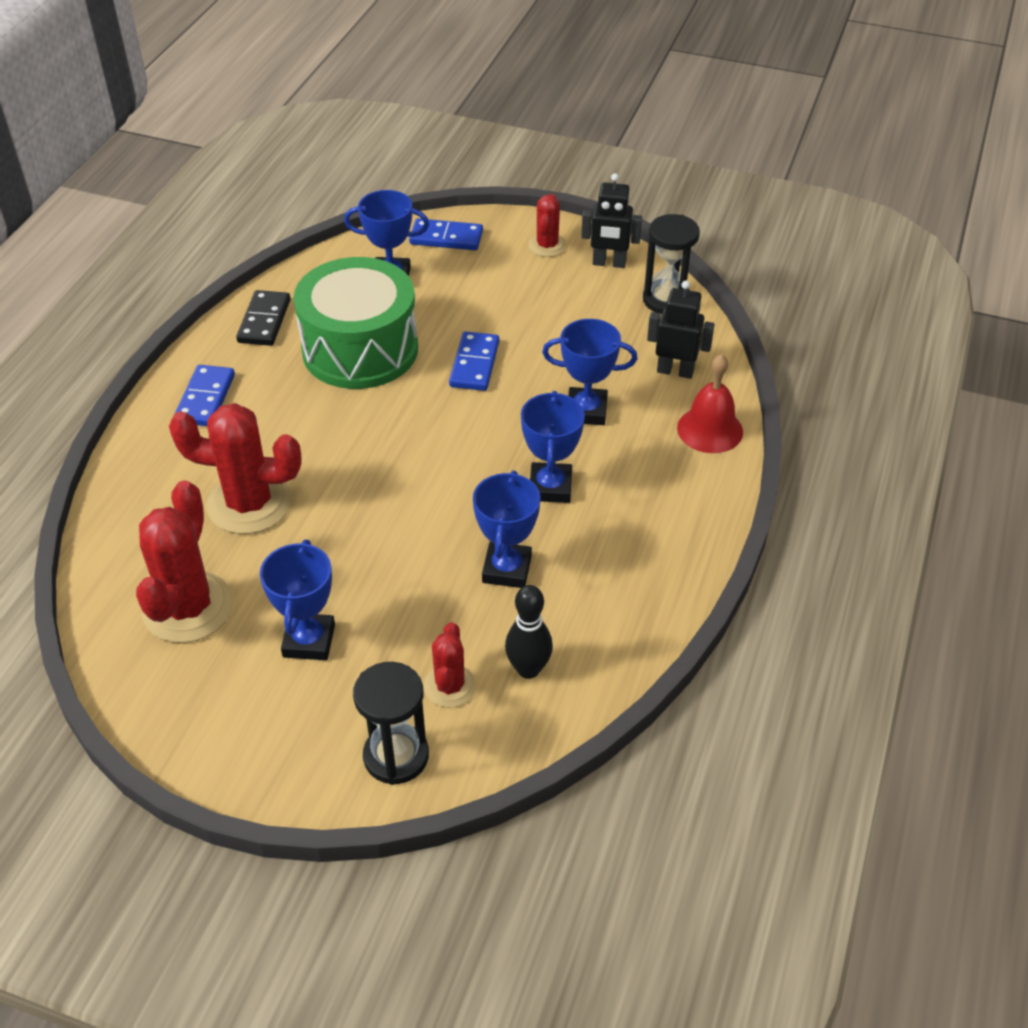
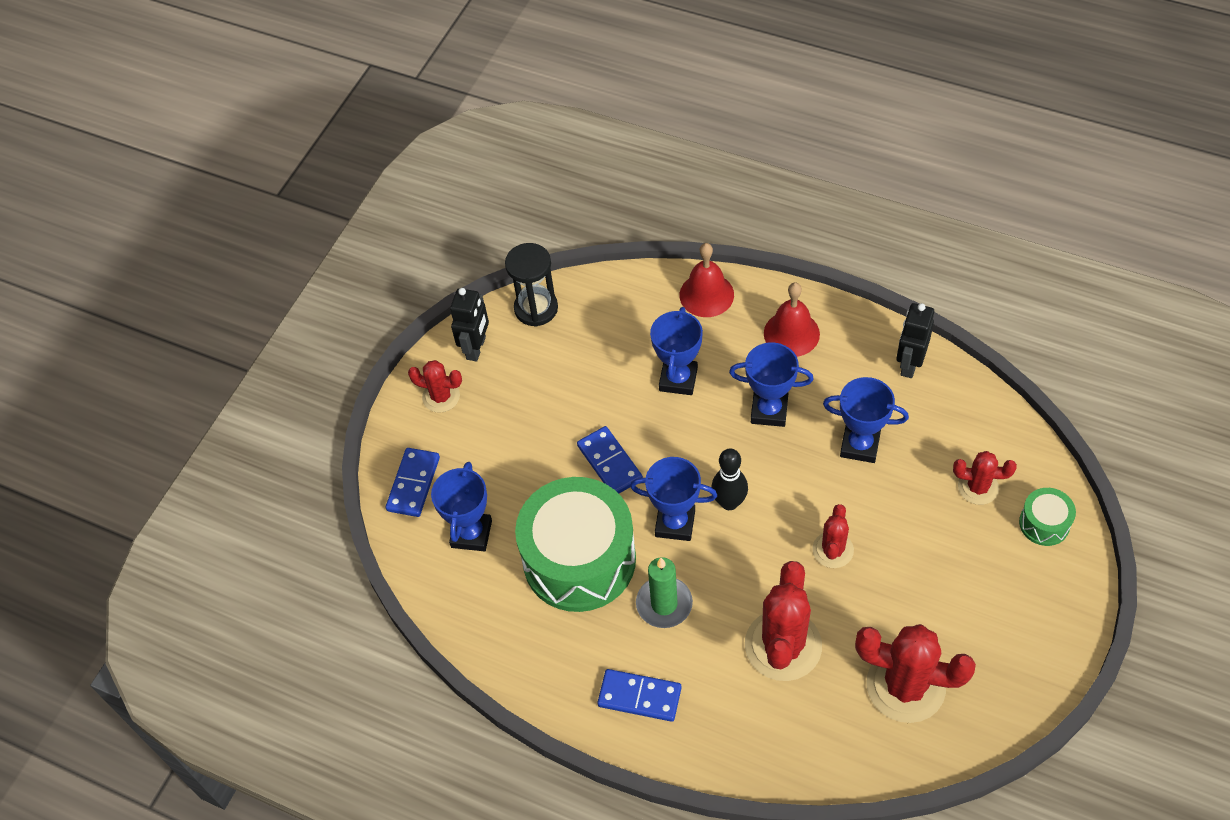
camera: 80 degrees left, 10 degrees up
black domino [236,290,291,346] -> none
blue trophy [260,540,335,660] -> blue trophy moved to [630,457,717,541]
black hourglass [353,662,429,785] -> green drum [1019,488,1076,546]
blue domino [449,331,499,391] -> blue domino turned 45 degrees clockwise [577,426,643,494]
black bowling pin [505,585,553,679] -> black bowling pin moved to [711,449,748,510]
black robot [647,281,715,379] -> black robot moved to [896,303,934,378]
none -> green candle [636,557,693,628]
none -> red bell [764,282,820,357]
none -> red cactus [812,504,854,568]

